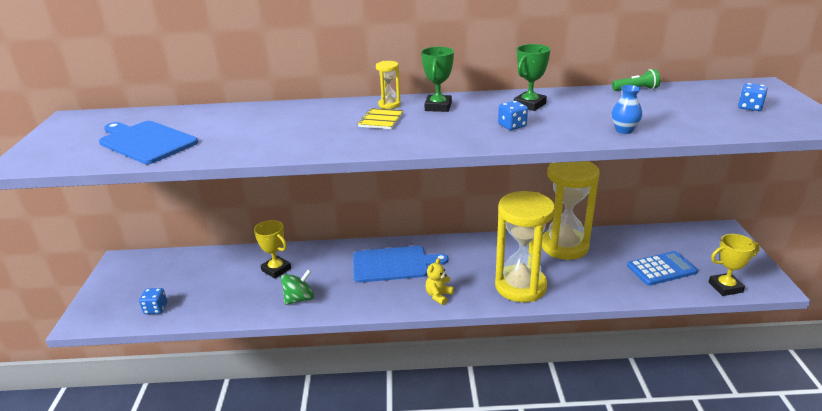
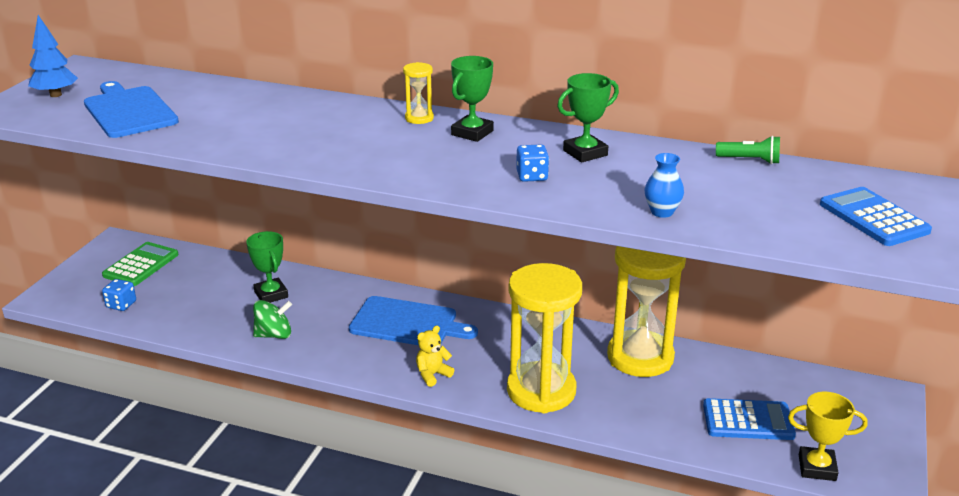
camera: 20 degrees right, 0 degrees up
yellow trophy [254,220,291,279] -> green trophy [246,231,288,303]
yellow notebook [358,108,403,129] -> none
blue dice [738,83,767,111] -> blue calculator [820,187,932,246]
none -> blue tree [28,15,78,97]
none -> green calculator [102,242,178,286]

